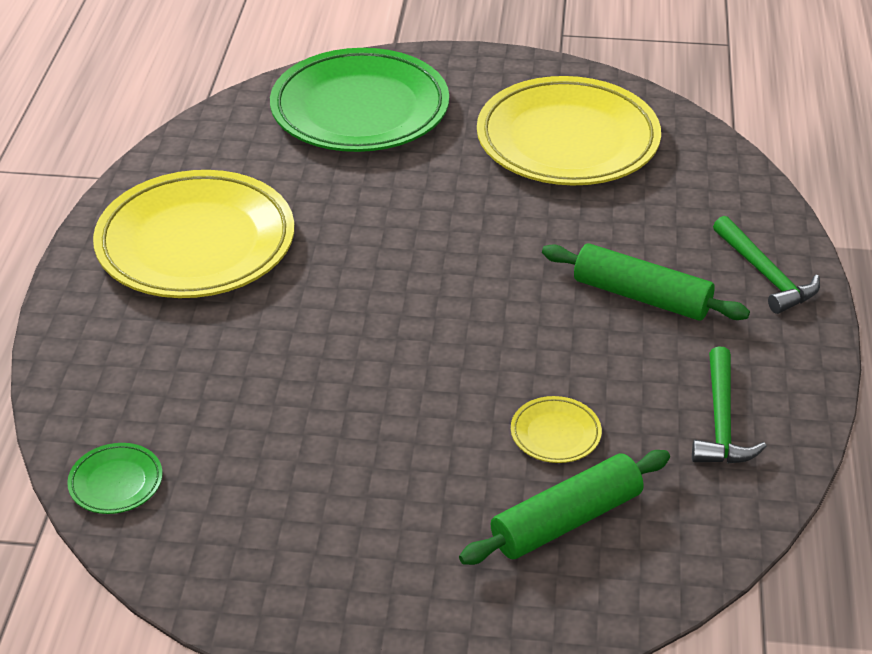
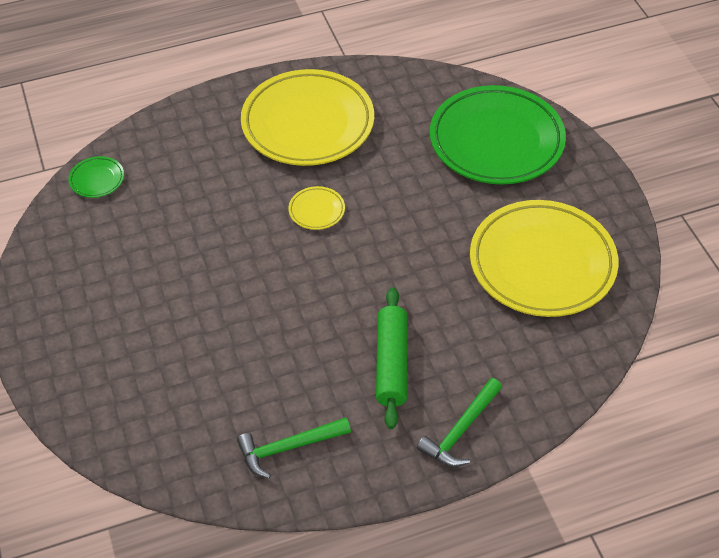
camera: 65 degrees right, 10 degrees up
green rolling pin [459,450,670,565] -> none
yellow plate [511,396,602,463] -> yellow plate moved to [288,186,345,230]

